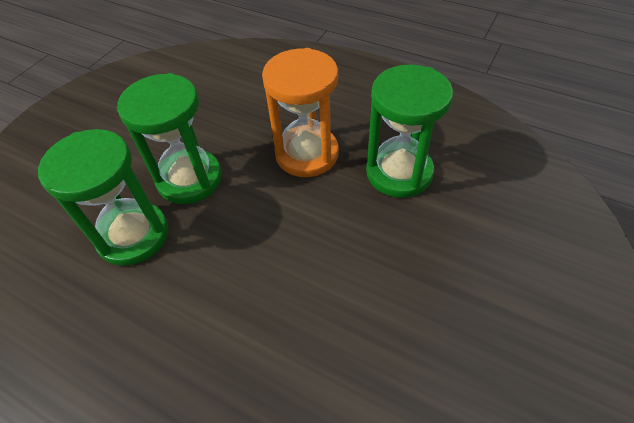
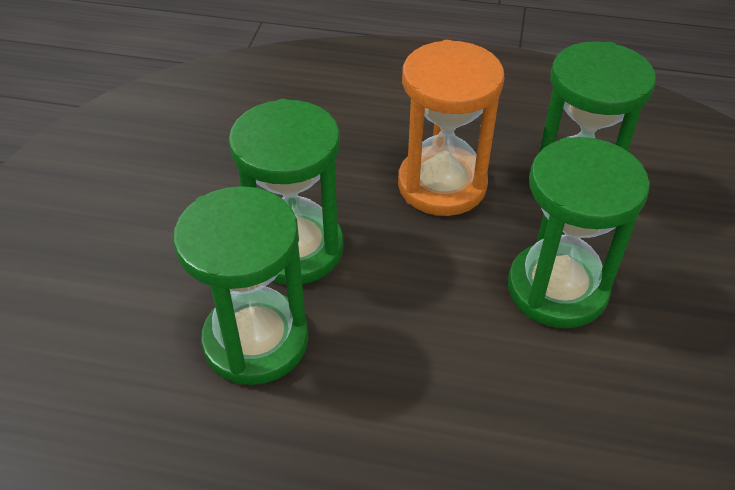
camera: 20 degrees left, 5 degrees down
none -> green hourglass [508,137,650,328]

